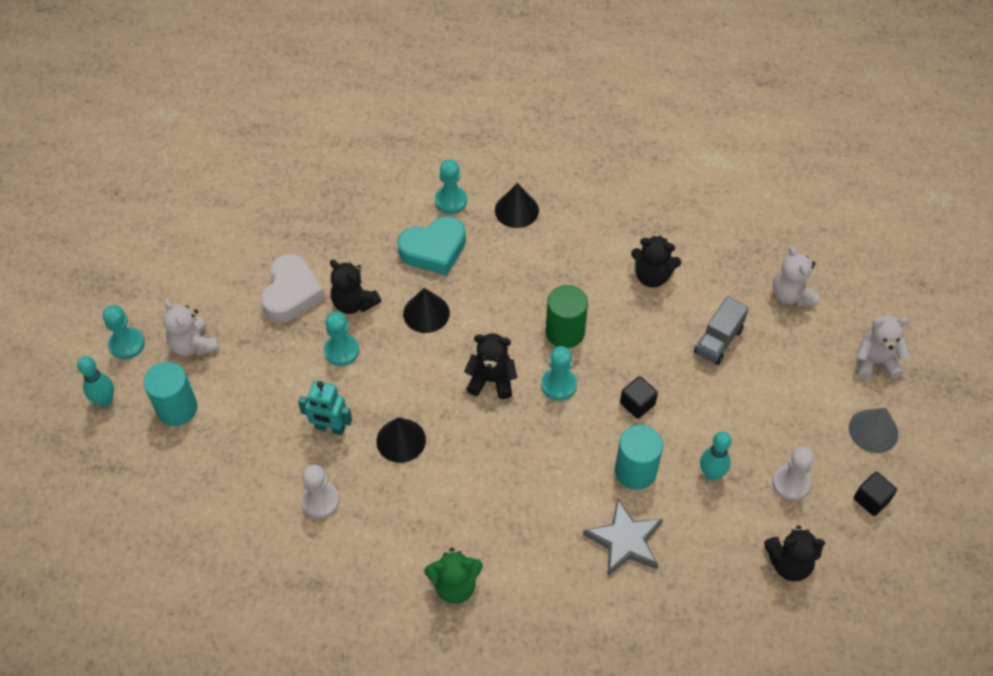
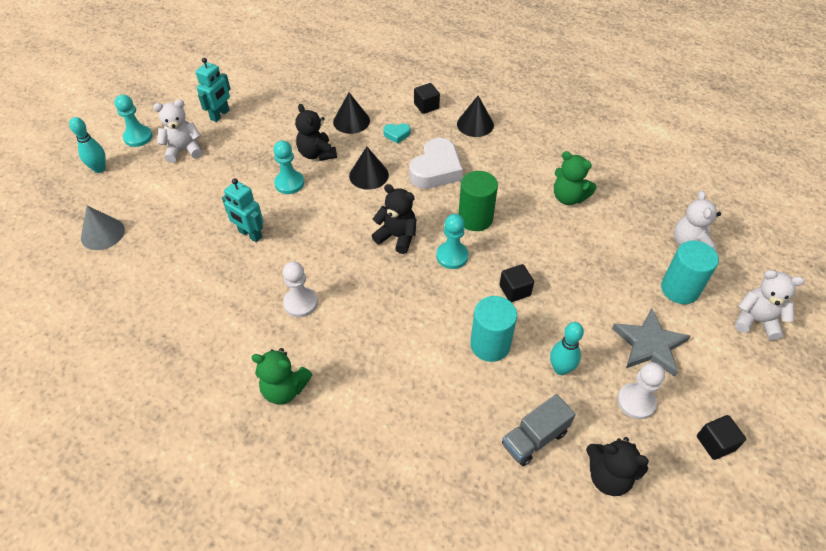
camera: 20 degrees right, 5 degrees down
turquoise cylinder [143,362,198,426] -> turquoise cylinder moved to [661,240,719,304]
white teddy bear [163,300,219,356] -> white teddy bear turned 90 degrees clockwise [153,99,202,163]
white heart [261,254,325,322] -> white heart moved to [409,138,463,189]
white pawn [301,464,339,518] -> white pawn moved to [283,261,318,318]
black cone [376,417,426,463] -> black cone moved to [333,93,370,134]
turquoise heart [397,216,466,275] -> turquoise heart [383,123,410,144], size x0.46
turquoise pawn [435,159,467,214] -> black cube [414,83,440,114]
grey star [583,498,663,576] -> grey star moved to [612,308,690,377]
black teddy bear [631,236,681,288] -> green teddy bear [554,151,597,205]
grey truck [694,296,749,365] -> grey truck moved to [502,394,576,466]
grey cone [849,408,899,453] -> grey cone moved to [81,206,125,250]
none -> turquoise robot [196,58,231,122]

